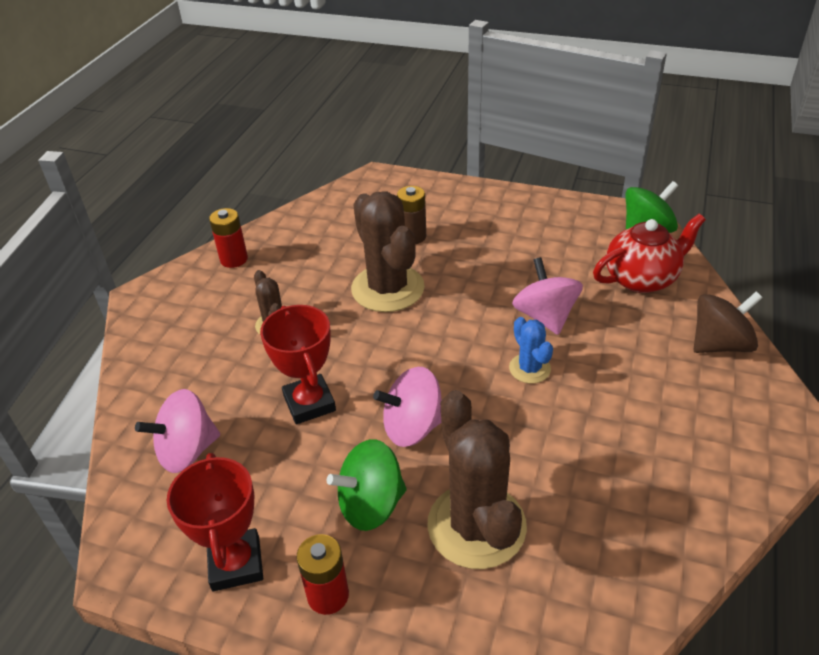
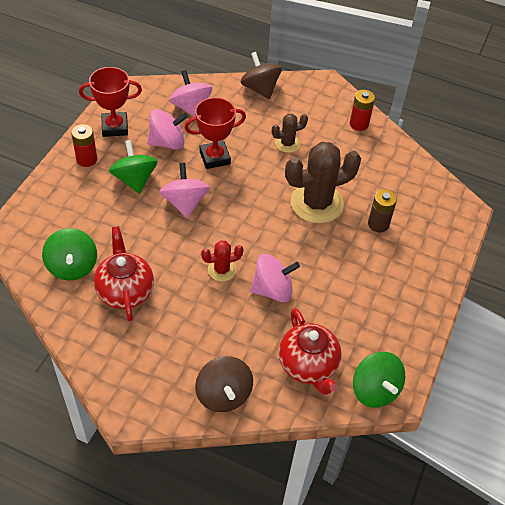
camera: 90 degrees right, 10 degrees up
brown cactus [427,390,527,569] -> none
blue cactus [509,317,553,384] -> red cactus [201,240,244,282]
none -> green spinning top [42,228,97,280]
none -> red teapot [94,226,154,322]
none -> pink spinning top [147,109,188,150]
none -> brown spinning top [240,52,282,99]

